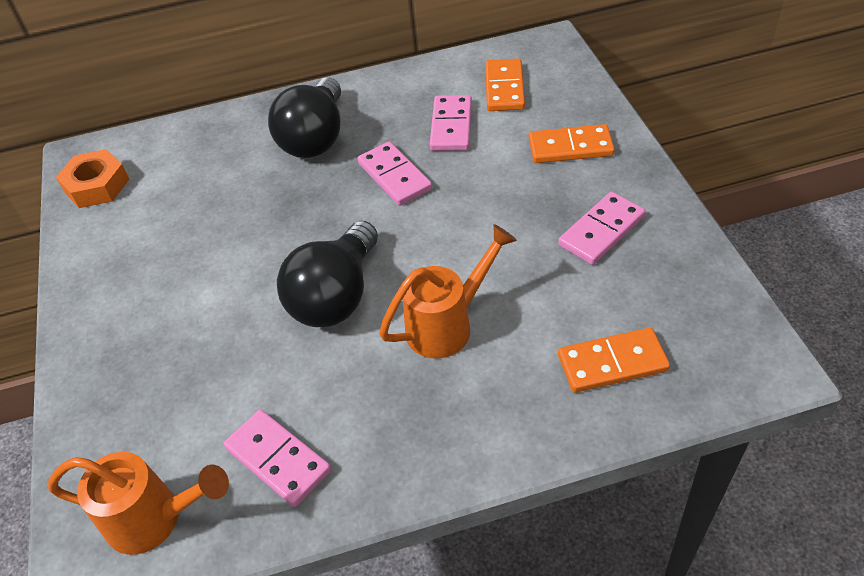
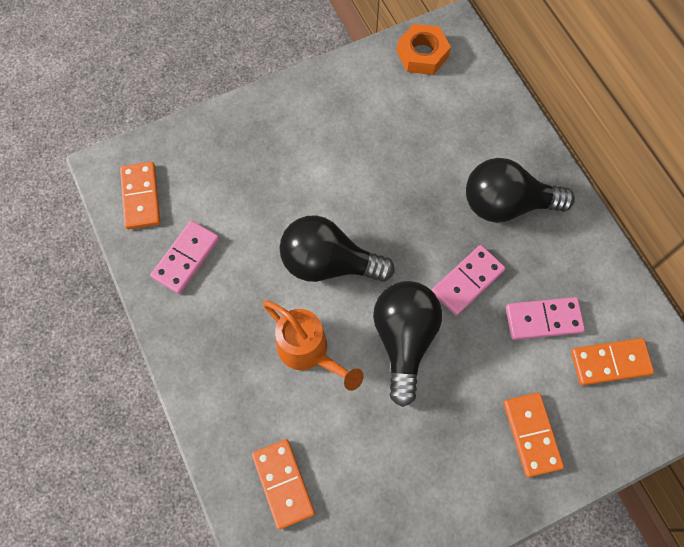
camera: 75 degrees right, 20 degrees up
orange watering can [48,452,229,555] -> orange domino [120,162,160,229]
pink domino [558,192,646,265] -> none
none -> black light bulb [373,281,442,407]

